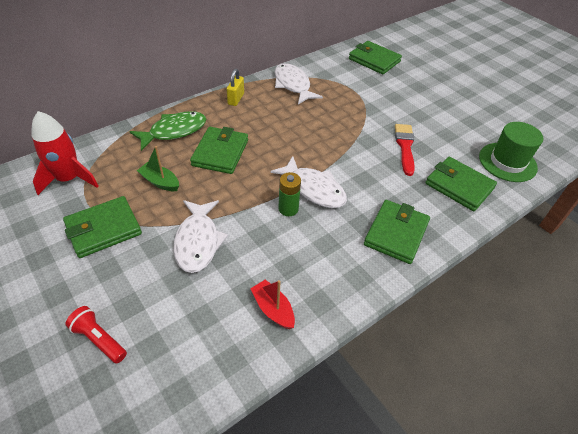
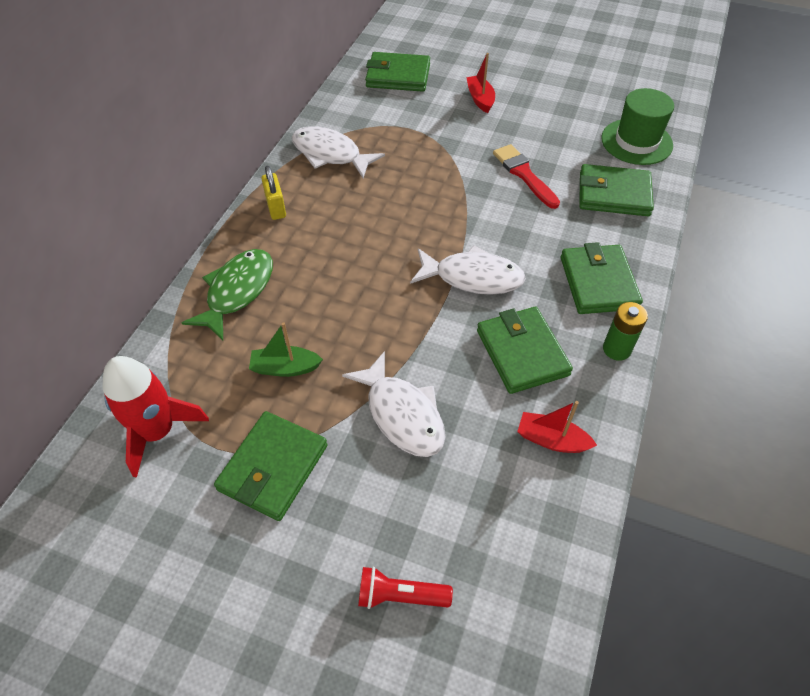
camera: 30 degrees left, 5 degrees up
green wallet [190,127,248,174] -> green wallet moved to [477,307,573,394]
green battery [278,172,301,216] -> green battery moved to [603,302,648,361]
none -> red boat [466,53,495,113]

